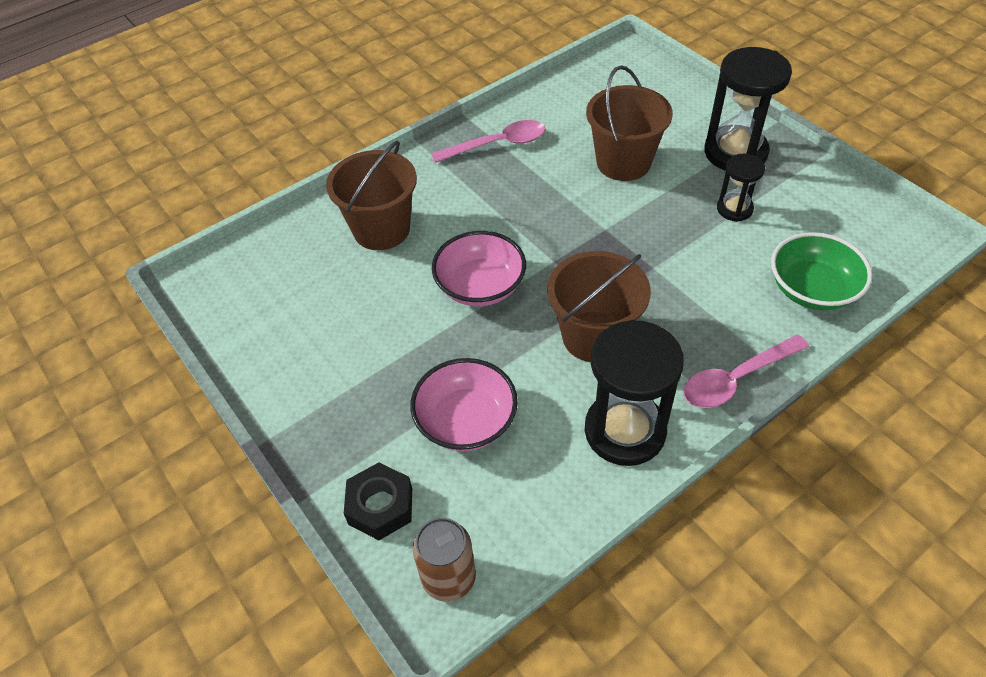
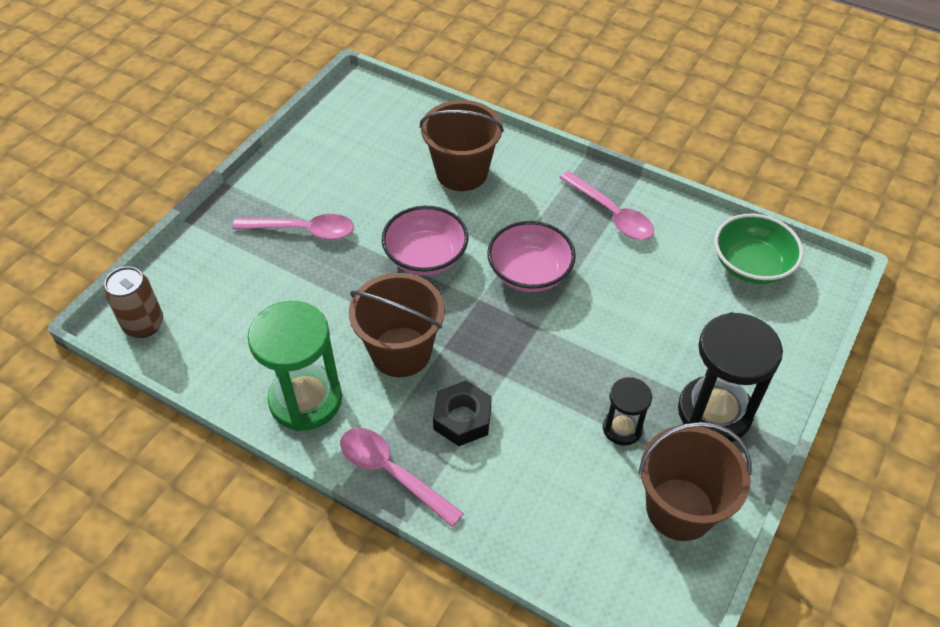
camera: 65 degrees right, 0 degrees up
black nut [344,462,412,540] -> black nut moved to [433,381,492,446]
pink bowl [410,358,518,451] -> pink bowl moved to [487,221,576,292]
black hourglass [585,320,684,466] -> green hourglass [248,301,342,431]
brown bucket [586,65,673,181] -> brown bucket moved to [638,422,751,541]
green bowl [771,232,872,310] -> green bowl moved to [714,214,804,284]
none -> pink spoon [232,214,354,240]

